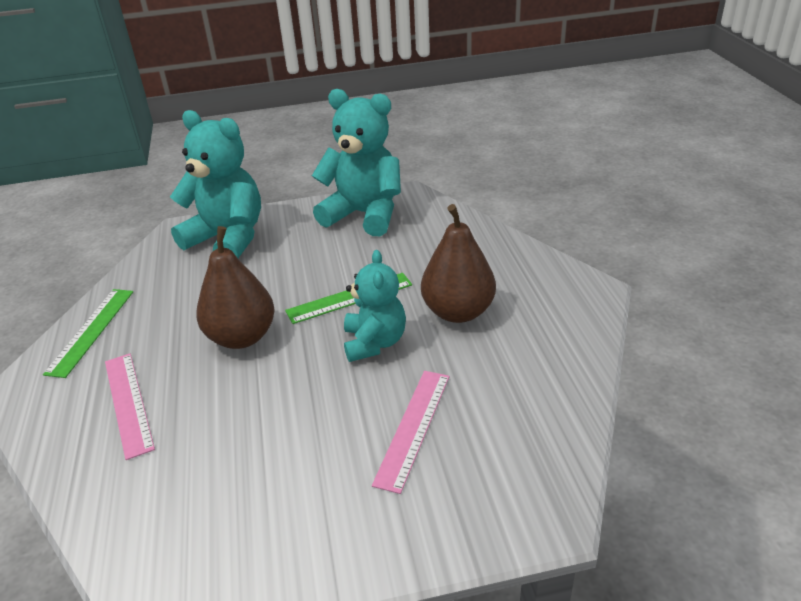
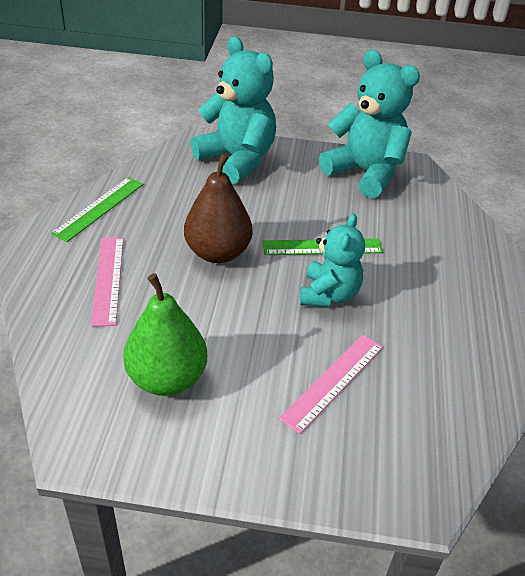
camera: 15 degrees right, 5 degrees up
brown pear [421,204,496,323] -> none
none -> green pear [123,273,207,396]

